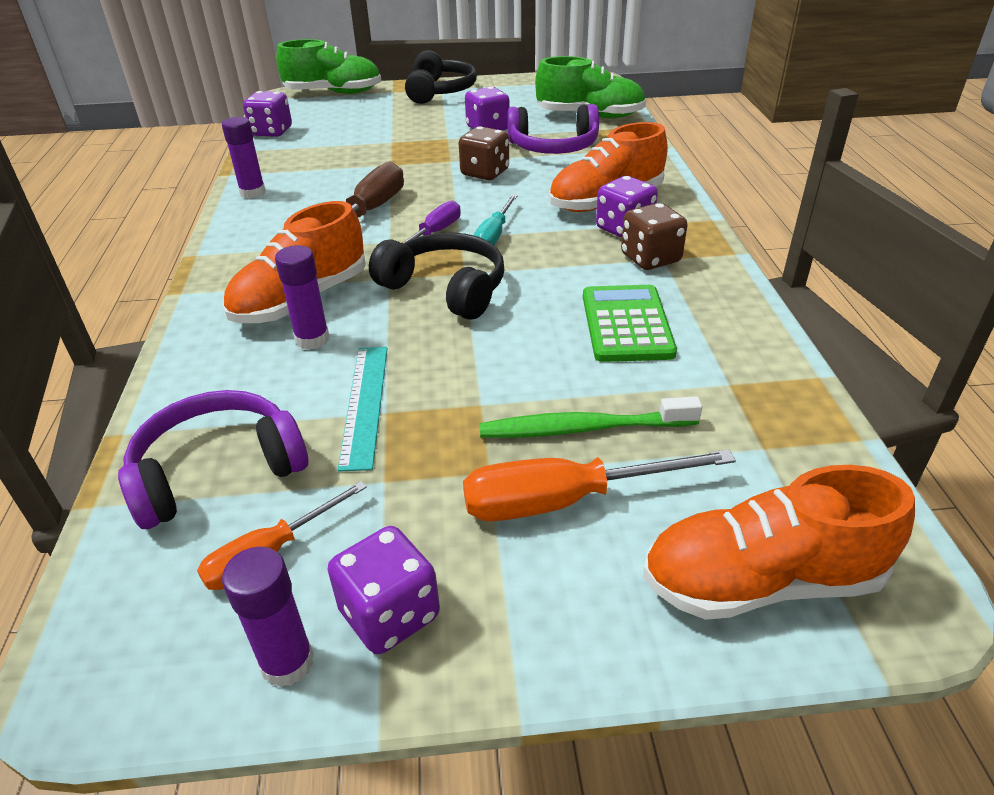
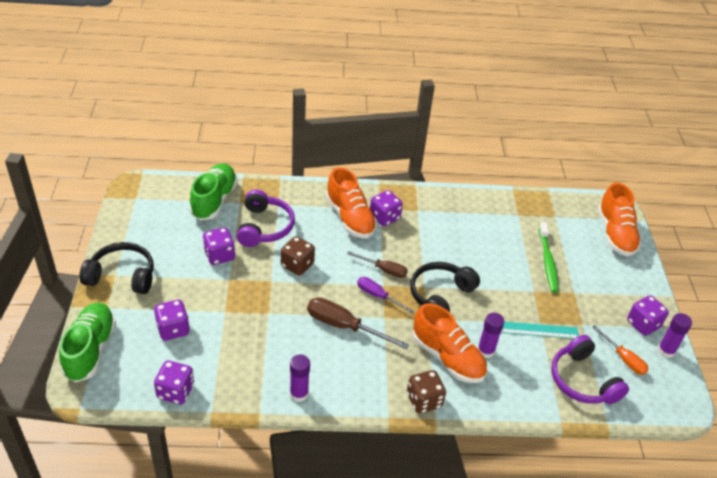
camera: 90 degrees left, 5 degrees up
orange screwdriver [463,449,736,521] -> none
turquoise screwdriver [474,194,518,245] -> brown screwdriver [347,251,408,278]
green calculator [583,285,677,362] -> none
brown dice [621,203,688,270] -> brown dice moved to [407,370,446,413]
none -> purple dice [154,300,190,341]

